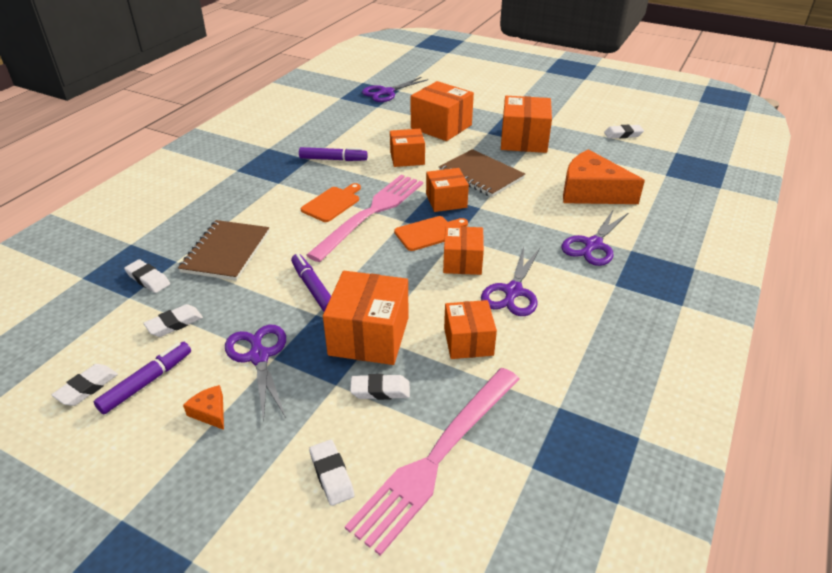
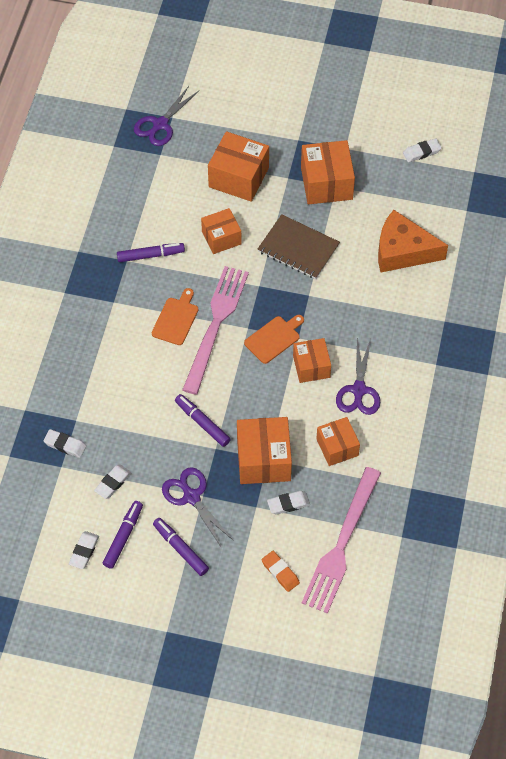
camera: 15 degrees left, 20 degrees up
brown notebook [178,220,269,281] -> none
orange cheese [183,385,224,430] -> purple marker [153,518,209,576]
white eraser [309,440,355,506] -> orange eraser [262,551,300,592]
orange box [426,168,469,212] -> none
purple scissors [561,209,628,266] -> none

